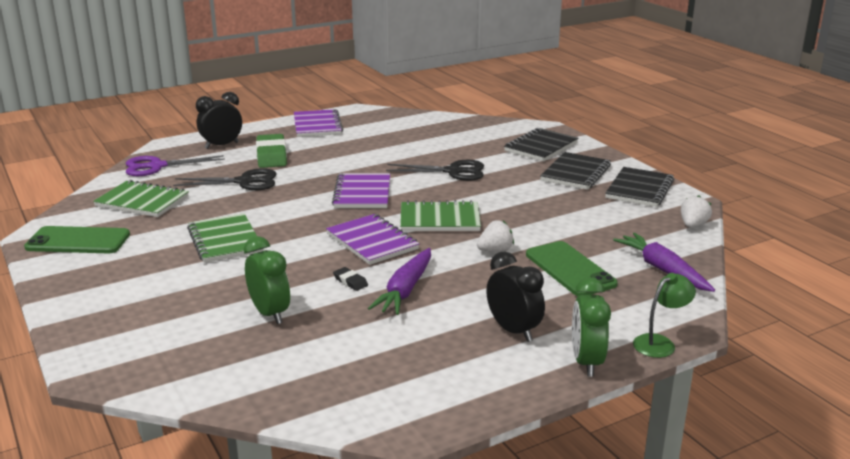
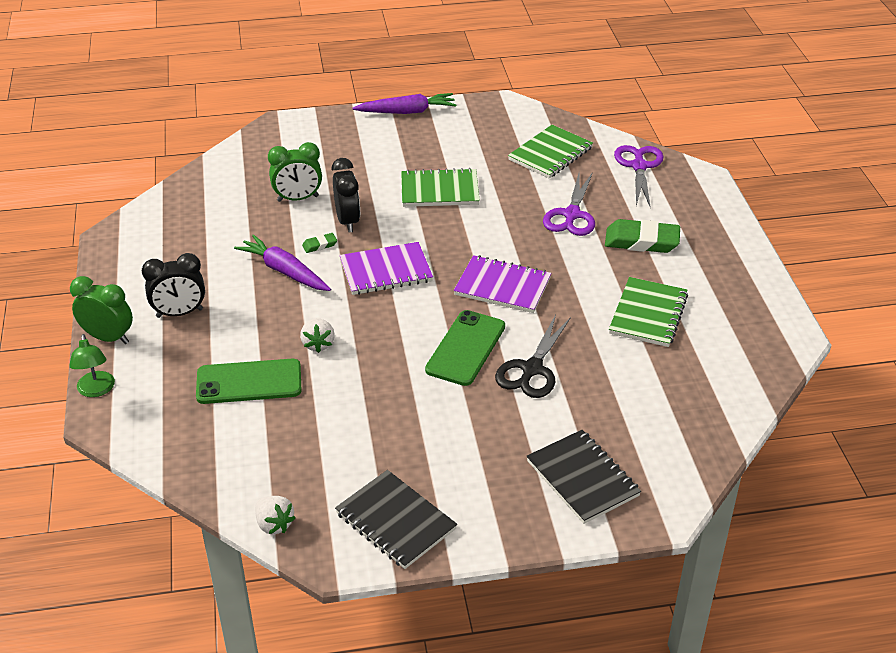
camera: 110 degrees right, 15 degrees up
green phone [24,226,130,253] -> green phone moved to [425,310,505,386]
black scissors [173,168,277,190] -> purple scissors [543,172,595,236]
black clock [196,92,242,149] -> black clock moved to [331,158,360,233]
purple notebook [294,109,343,137] -> none
black eraser [333,267,368,291] -> green eraser [302,233,337,253]
green notebook [400,200,481,231] -> green notebook moved to [609,277,688,347]
black notebook [540,152,611,190] -> none
purple carrot [613,233,715,292] -> purple carrot moved to [352,93,456,114]

